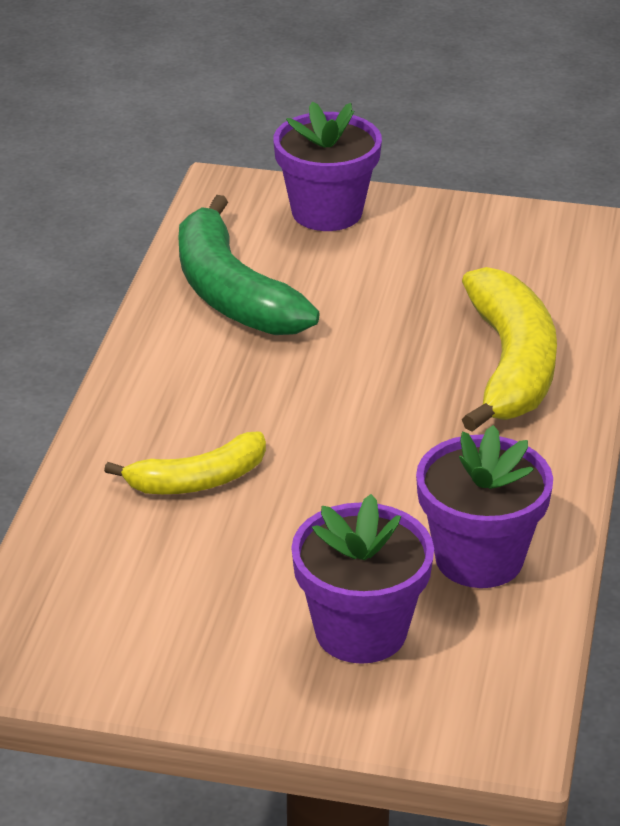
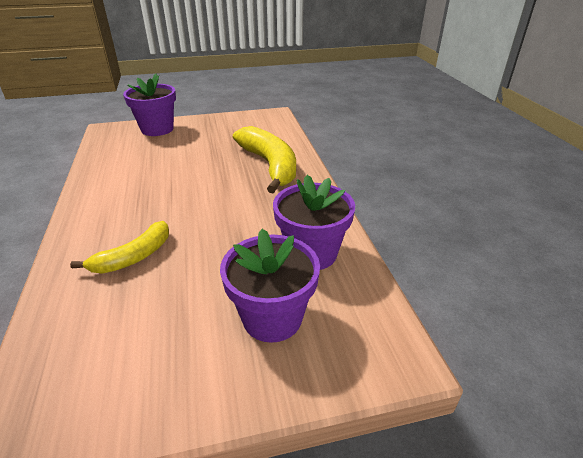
camera: 25 degrees left, 0 degrees up
green banana [178,195,320,335] -> none

